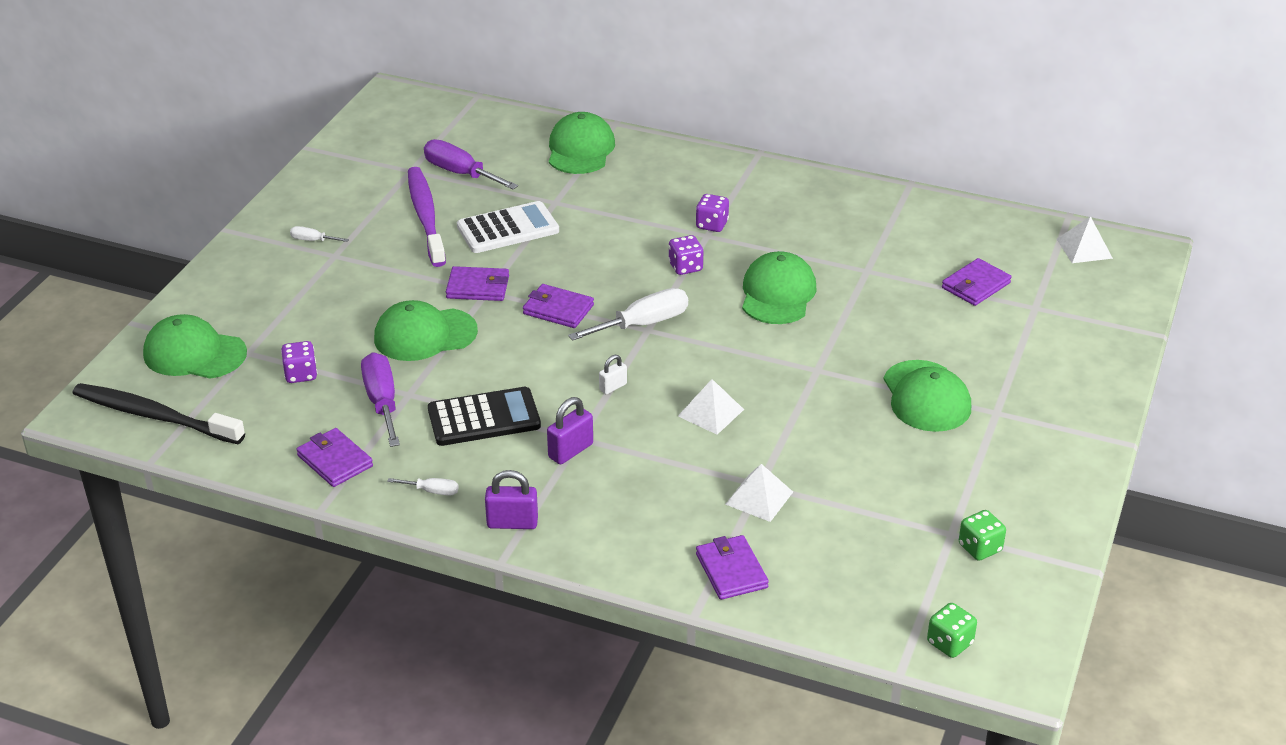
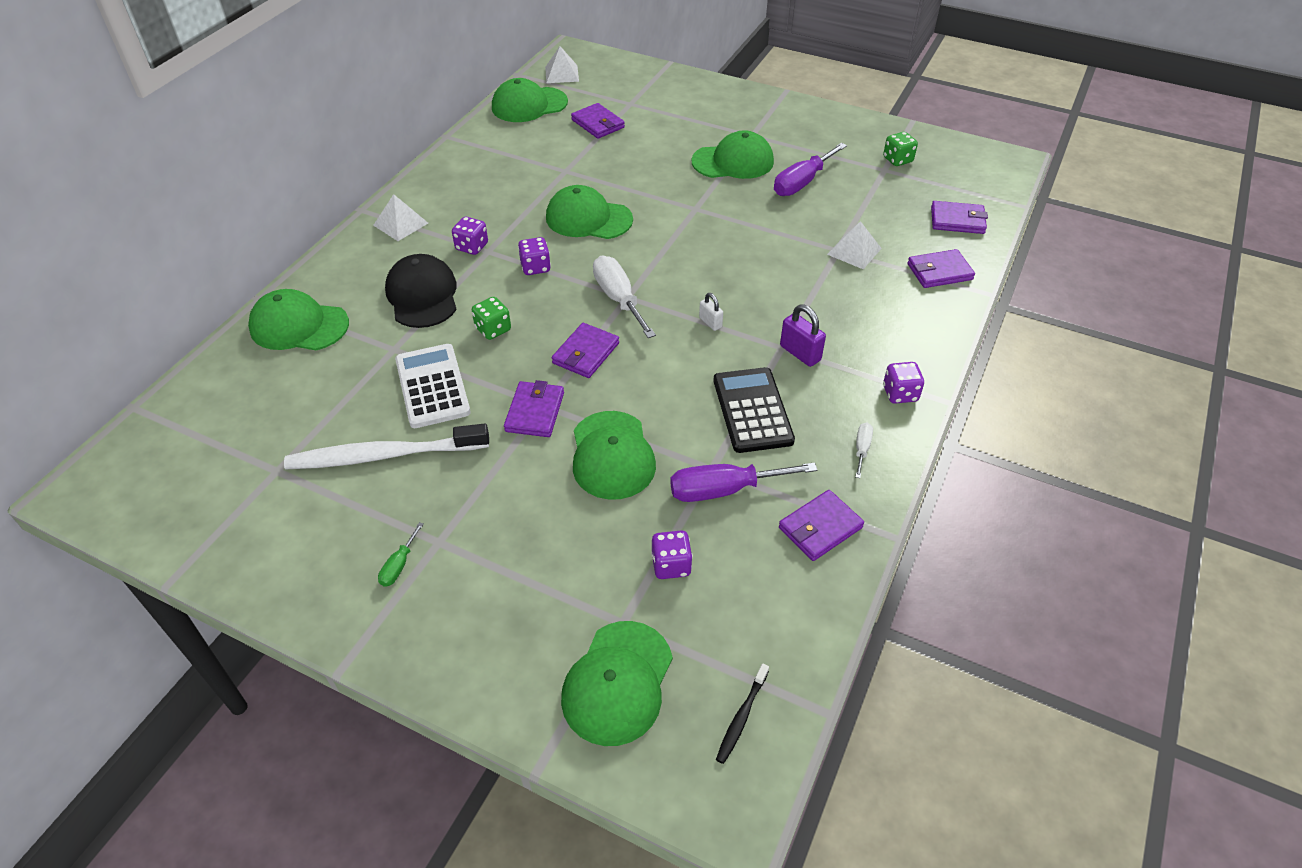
camera: 85 degrees left, 10 degrees up
black toothbrush [73,383,245,444] -> black toothbrush [716,664,769,764], size x0.45
white screwdriver [290,226,349,242] -> green screwdriver [378,522,424,587]
purple toothbrush [408,167,446,267] -> white toothbrush [284,424,489,469]
purple screwdriver [424,139,518,189] -> purple screwdriver moved to [774,143,847,196]
purple padlock [485,470,538,529] -> purple dice [883,362,924,404]
white pyramid [678,379,744,435] -> white pyramid moved to [373,194,428,241]
green dice [927,603,977,658] -> green dice moved to [472,297,511,340]
none -> black cap [385,254,457,328]
none -> green cap [492,78,568,122]
none -> purple wallet [931,201,988,234]

